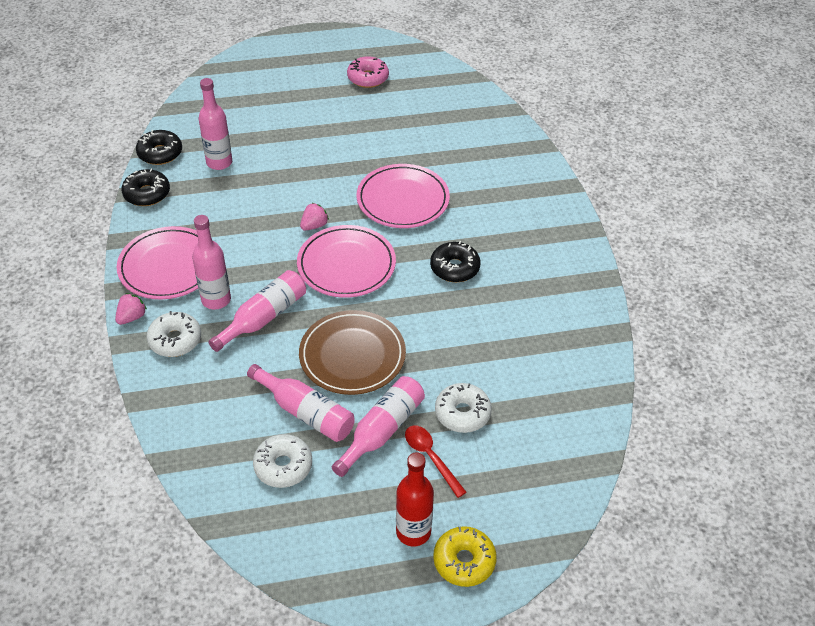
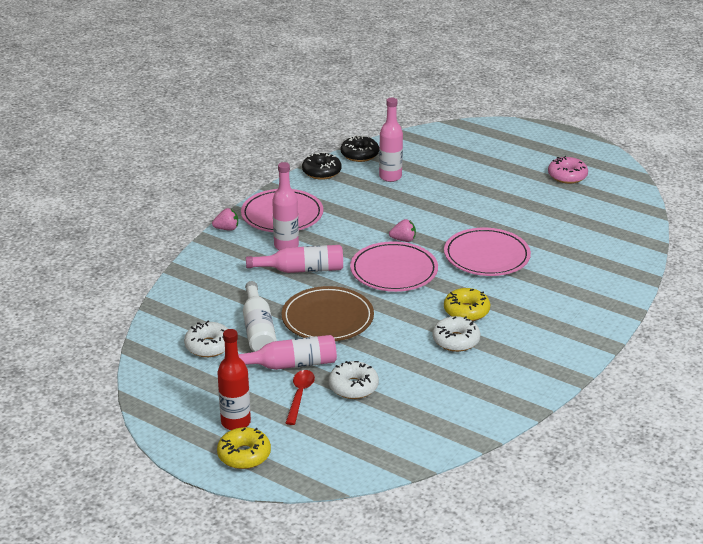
camera: 45 degrees right, 15 degrees down
white donut [147,311,201,357] -> white donut moved to [432,316,481,352]
pink bottle [247,364,355,442] -> white bottle [243,281,277,352]
black donut [430,241,481,282] -> yellow donut [444,288,490,321]

